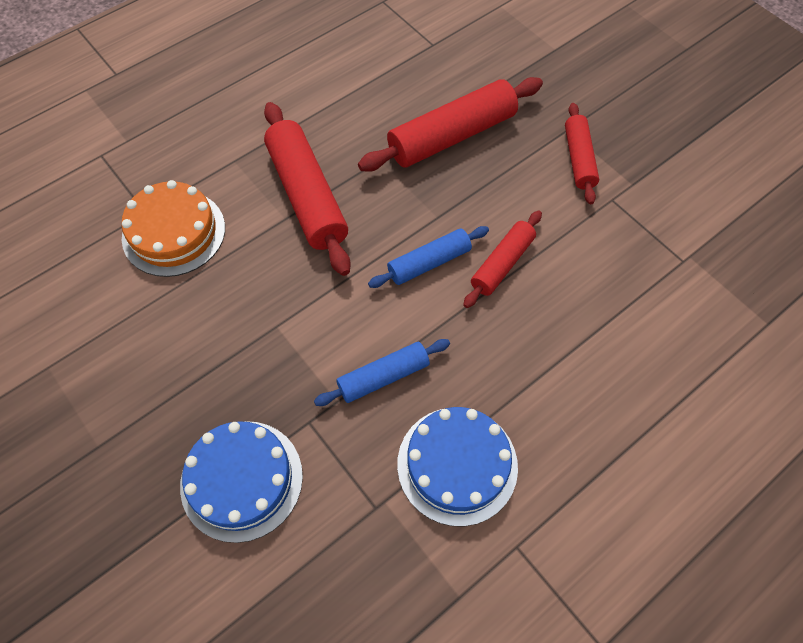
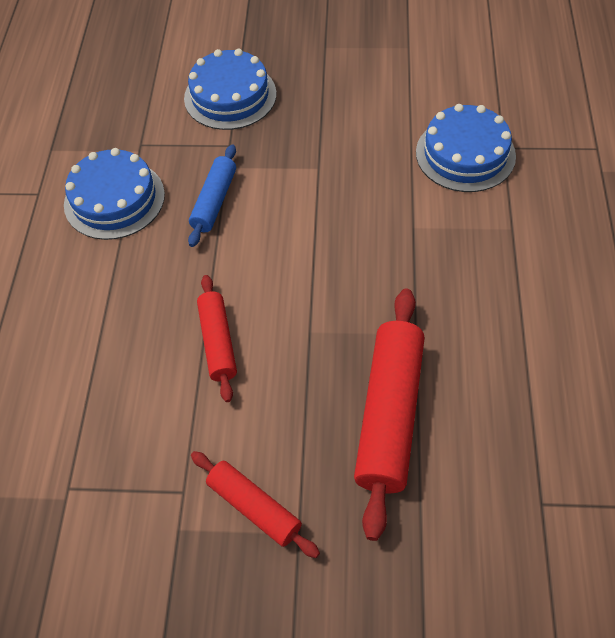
camera: 135 degrees right, 5 degrees down
orange cake [122,180,225,277] -> blue cake [416,104,516,192]
red rolling pin [264,102,351,276] -> none
blue rolling pin [368,226,489,288] -> none

